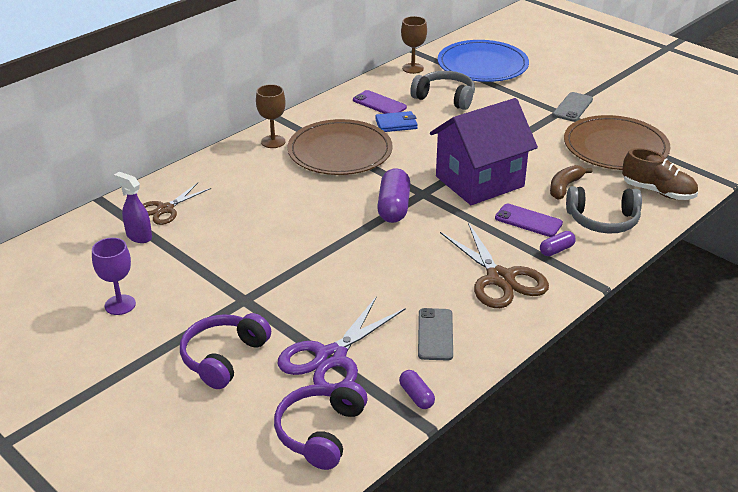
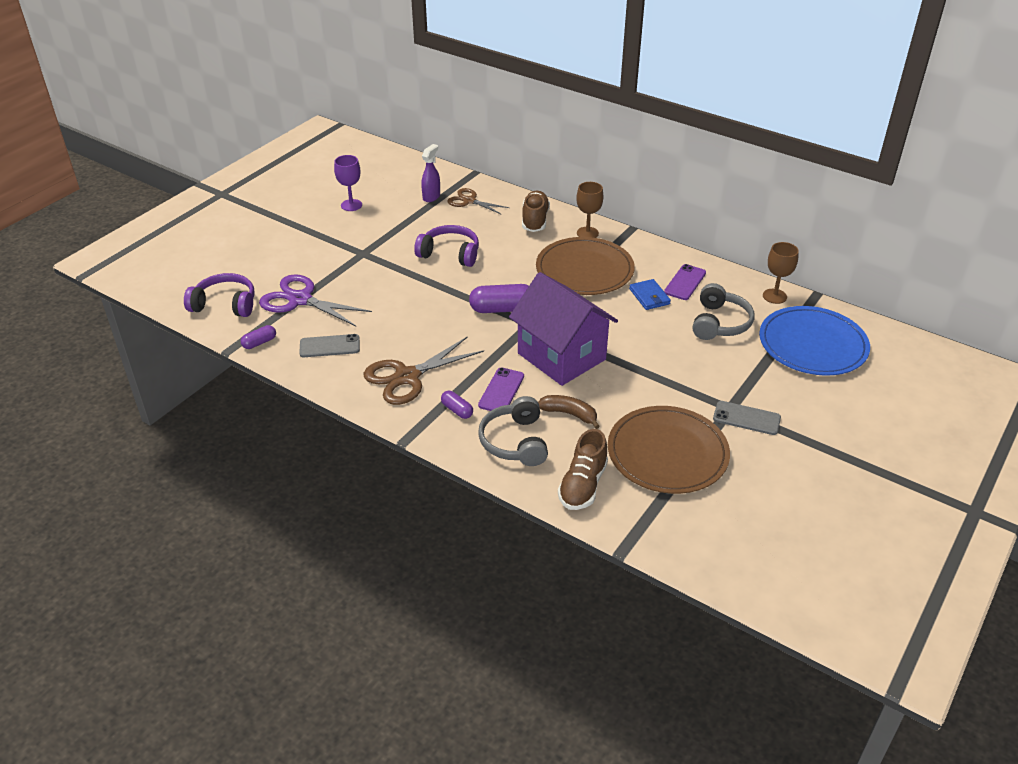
camera: 80 degrees right, 5 degrees up
purple headphones [180,313,271,389] -> purple headphones moved to [414,225,479,267]
none -> brown shoe [522,191,550,232]

